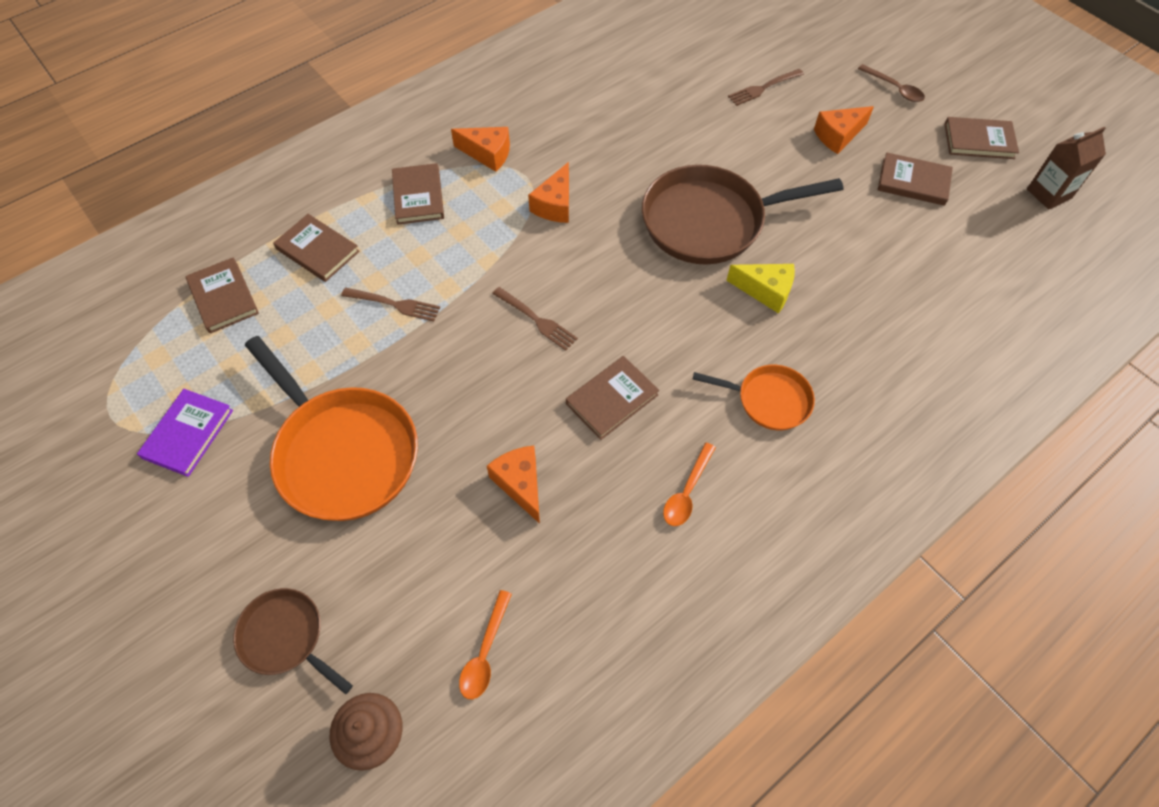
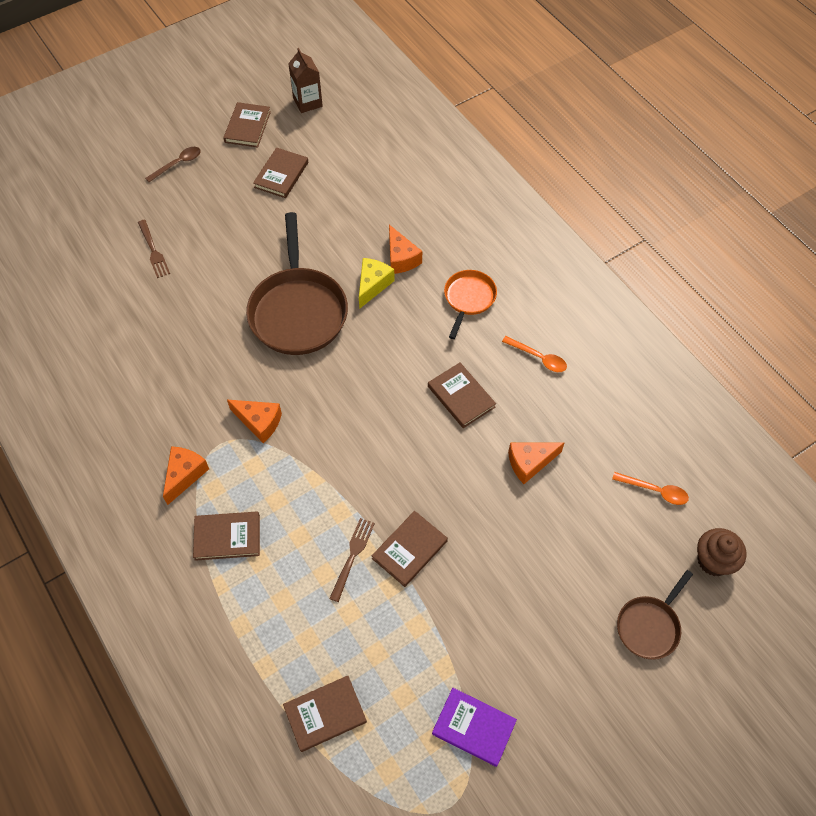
camera: 85 degrees left, 0 degrees up
orange pan [245,336,418,521] -> none
brown book [273,214,360,282] -> brown book moved to [372,511,448,587]
brown fork [492,287,578,351] -> none
orange cheese [814,106,874,154] -> orange cheese moved to [389,225,422,274]

